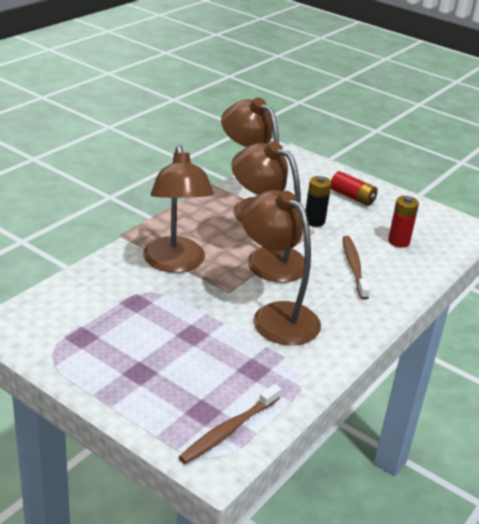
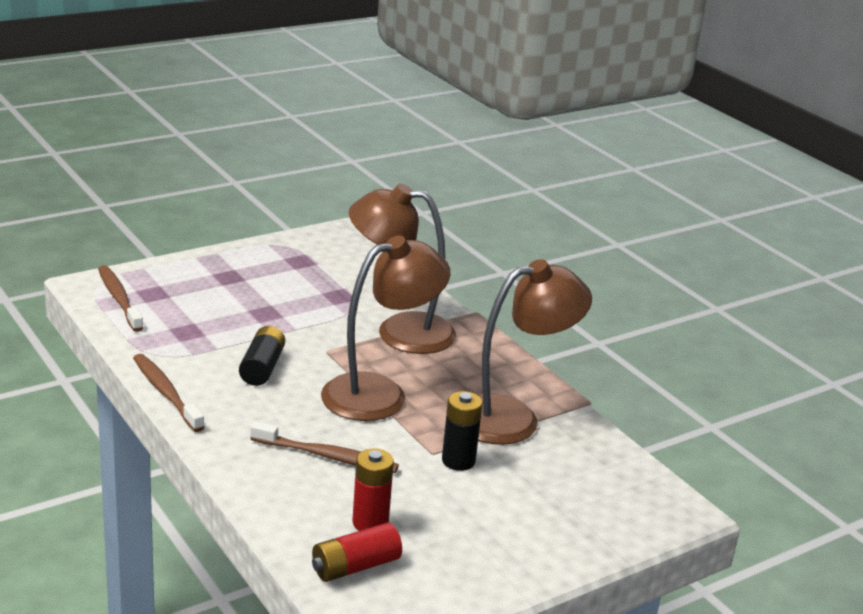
camera: 110 degrees right, 5 degrees down
brown lamp [241,190,321,345] -> black battery [239,326,285,386]
red battery [331,171,378,206] -> red battery moved to [312,522,402,582]
none -> brown toothbrush [133,354,205,432]

